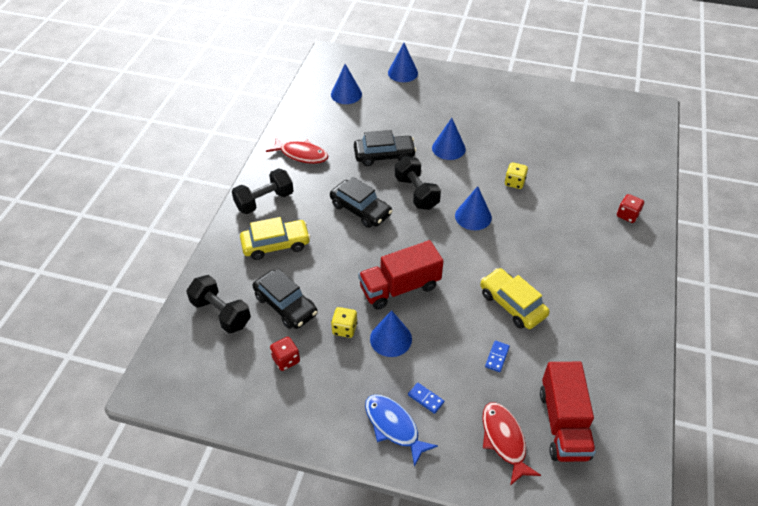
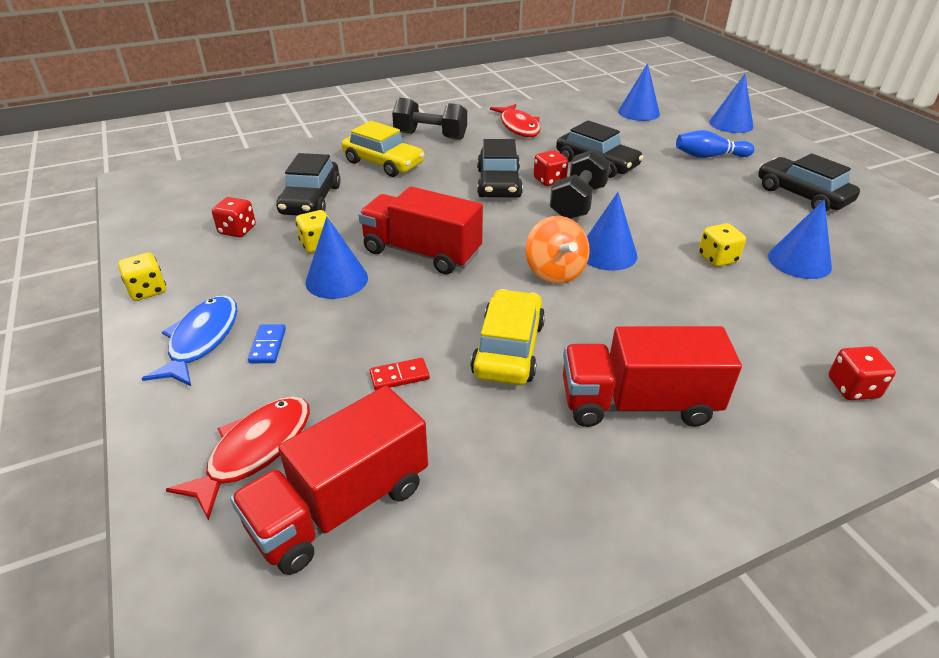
camera: 50 degrees right, 10 degrees down
black dumbbell [186,275,251,333] -> none
blue cone [432,118,466,160] -> blue cone moved to [768,199,832,279]
blue domino [485,341,510,372] -> red domino [370,358,430,390]
none -> yellow dice [118,253,166,301]
none -> orange spinning top [526,216,590,284]
none -> red dice [534,150,568,186]
none -> red truck [563,326,742,427]
none -> blue bowling pin [676,130,755,158]
none -> black car [758,153,860,211]

